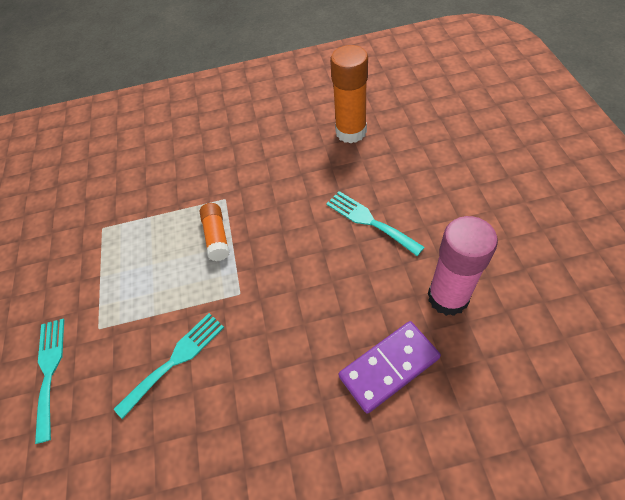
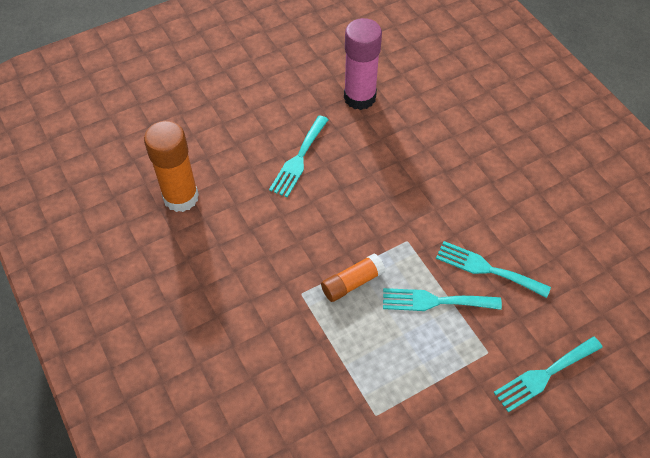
camera: 115 degrees left, 0 degrees up
purple domino [339,321,441,414] -> none
none -> turquoise fork [383,288,502,311]

